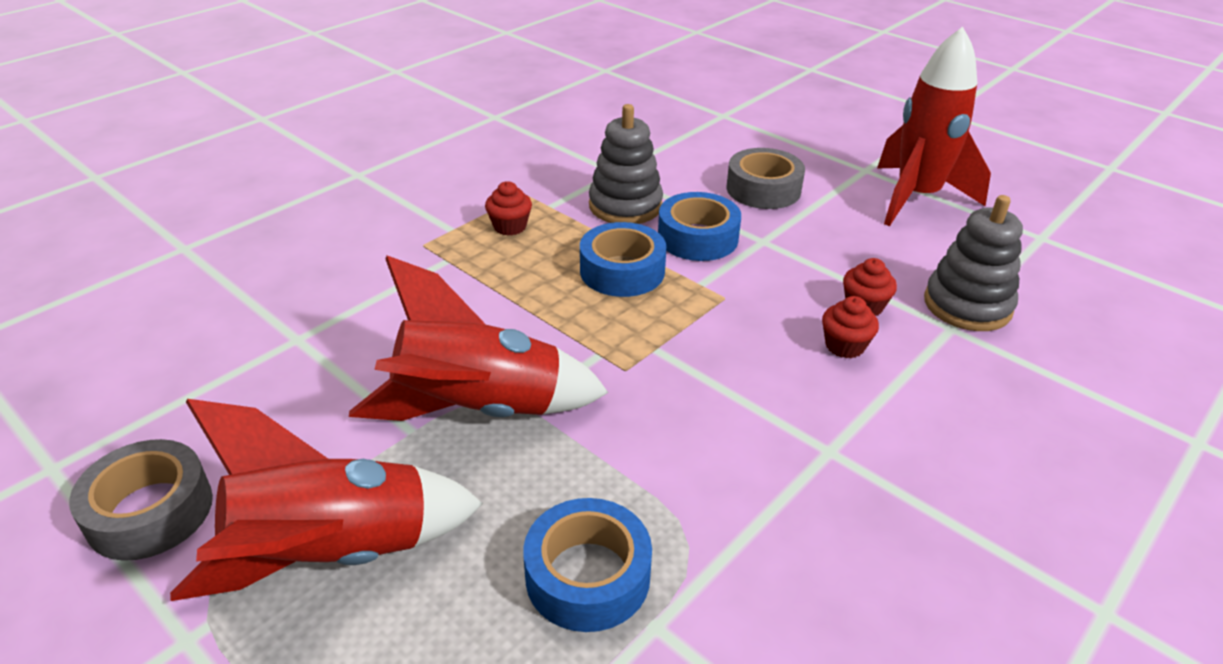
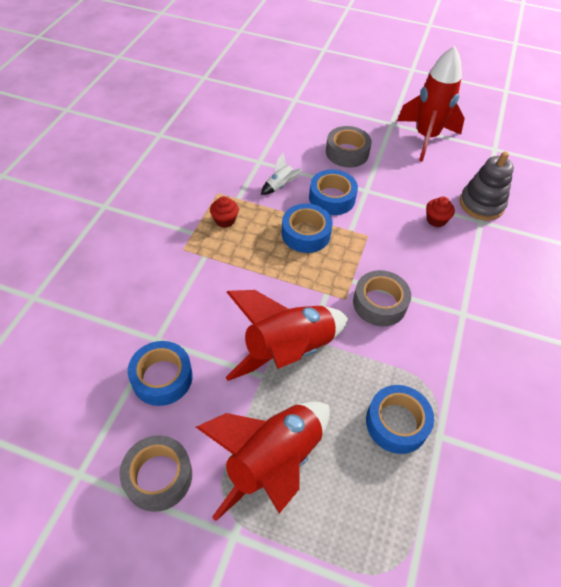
camera: 25 degrees left, 15 degrees up
grey stacking toy [589,104,663,224] -> white rocket [261,152,302,195]
red cupcake [822,296,879,358] -> none
none -> blue tape [128,341,193,406]
none -> grey tape [353,270,411,326]

